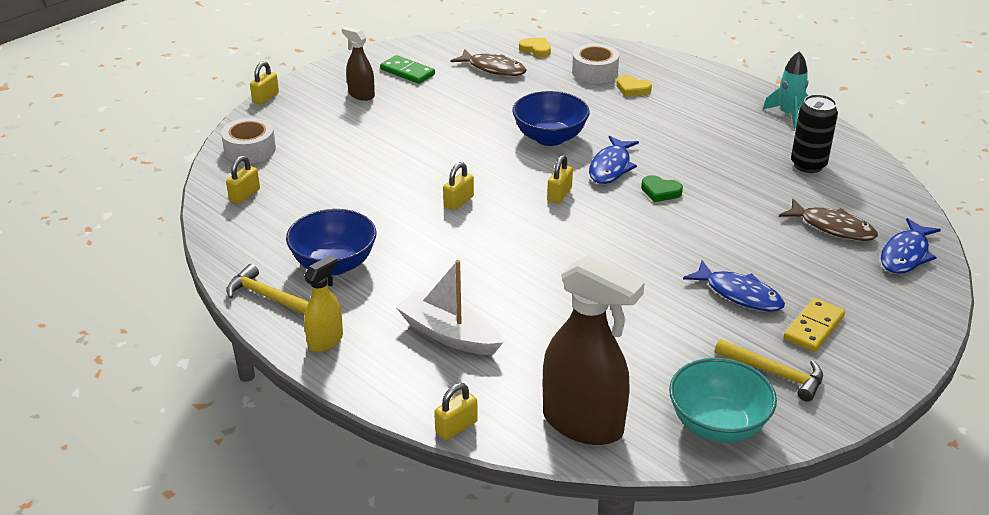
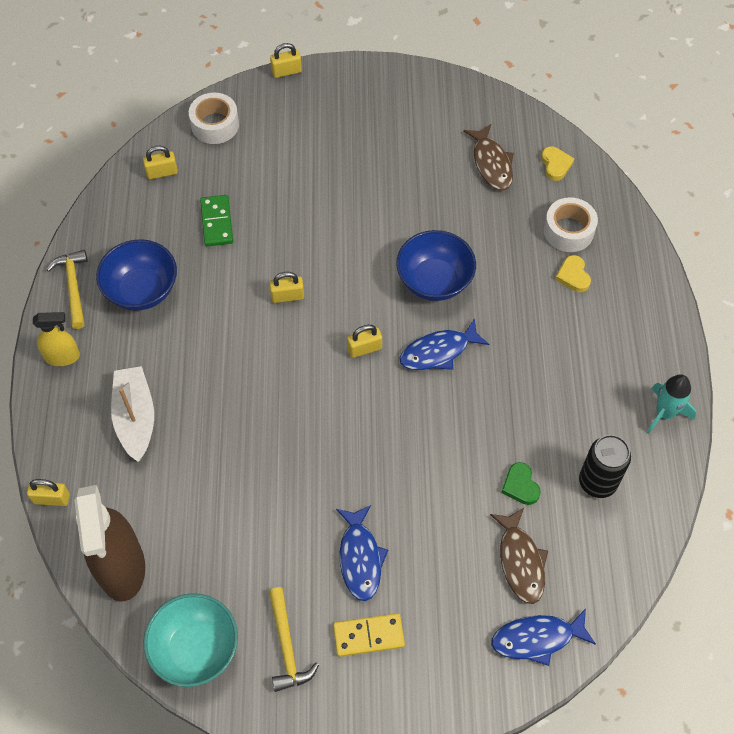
camera: 45 degrees right, 25 degrees up
brown spray bottle [342,26,375,101] -> none
green domino [380,55,435,84] -> green domino moved to [200,195,233,246]
green heart [641,175,683,202] -> green heart moved to [501,462,541,505]

